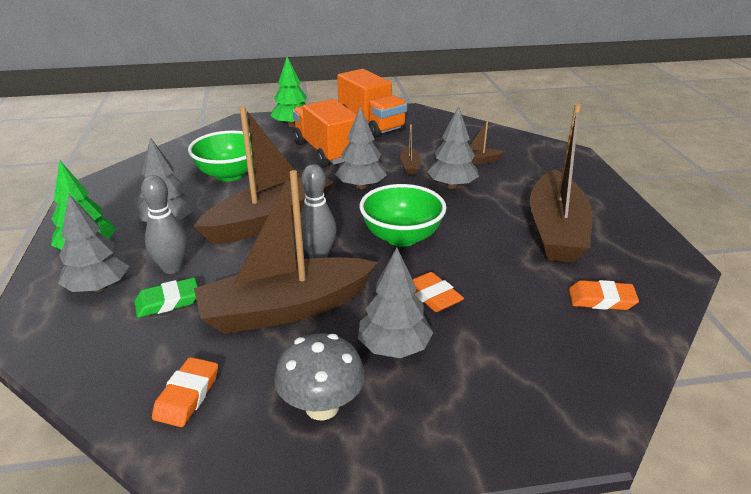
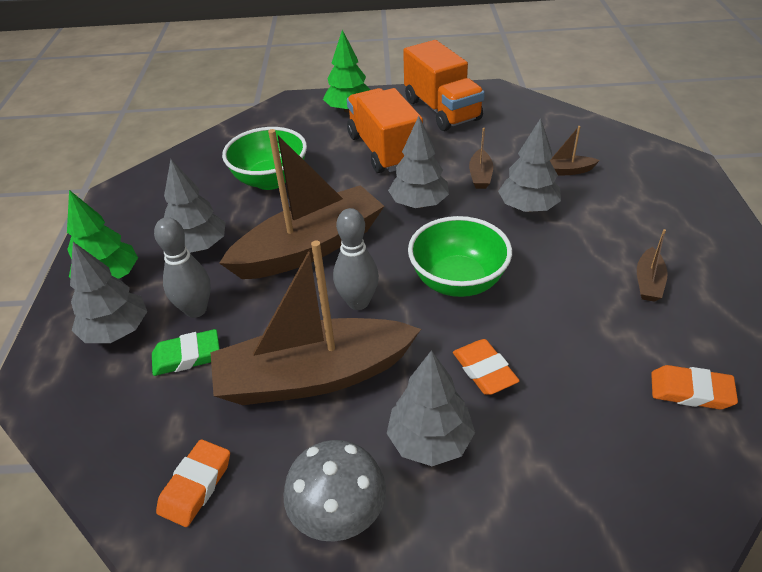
camera: 10 degrees right, 10 degrees up
brown boat [530,104,593,262] -> brown boat [637,229,668,302], size x0.40

